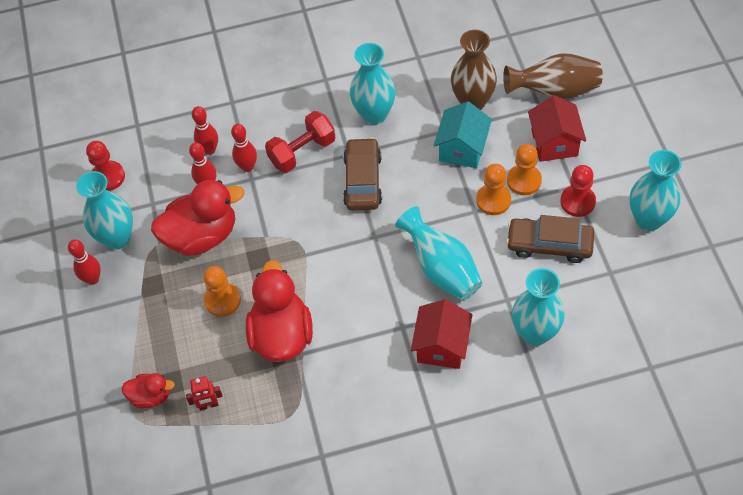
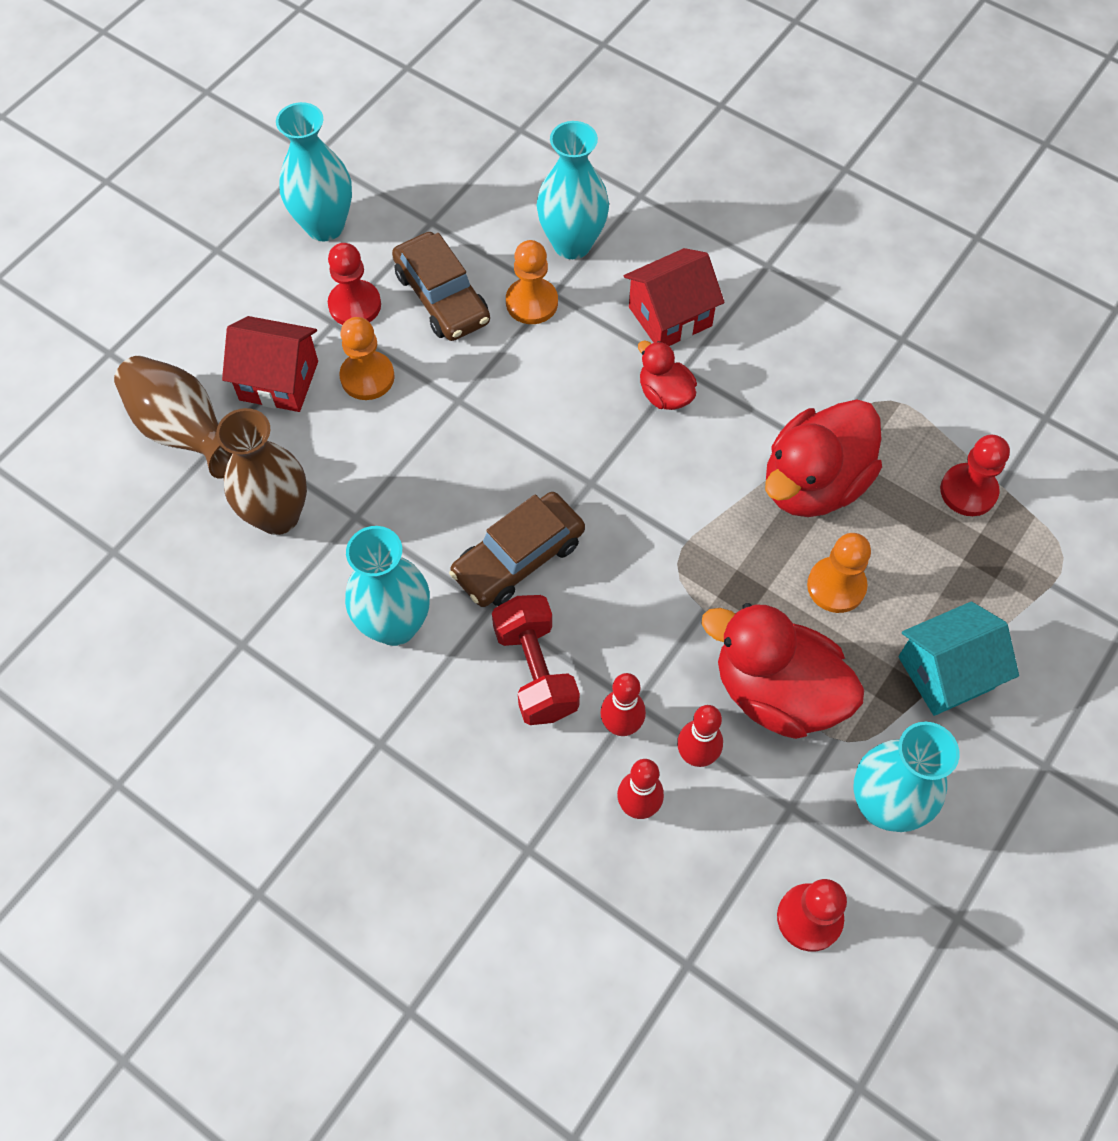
camera: 135 degrees left, 5 degrees up
red bowling pin [68,239,101,285] -> none
red duck [121,373,175,408] -> red duck moved to [638,340,697,410]
red robot [186,376,222,410] -> red pawn [940,435,1010,516]
red dumbbell [265,111,335,173] -> red dumbbell turned 60 degrees clockwise [492,595,580,725]
turquoise vase [395,206,482,301] -> none
turquoise house [434,101,492,168] -> turquoise house moved to [898,601,1019,716]
orange pawn [476,164,511,215] -> orange pawn moved to [506,240,558,324]
red house [528,95,586,162] -> red house turned 60 degrees clockwise [222,316,318,412]

